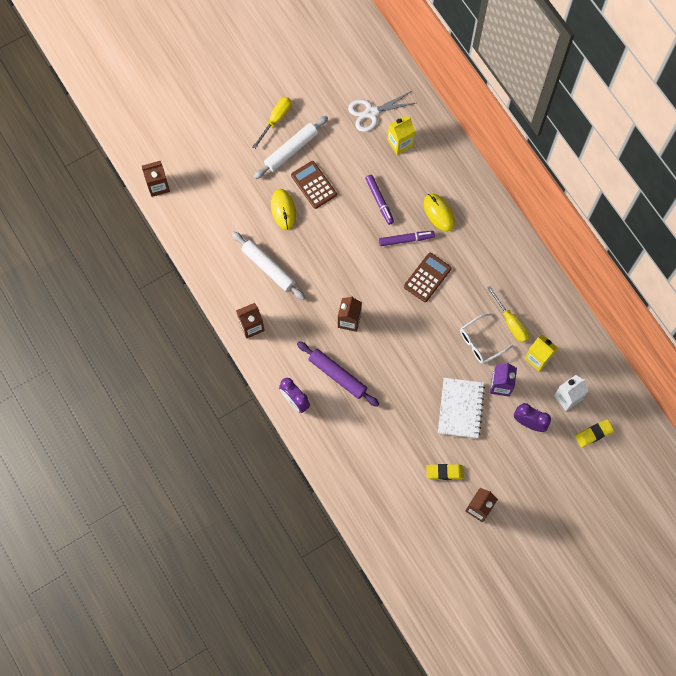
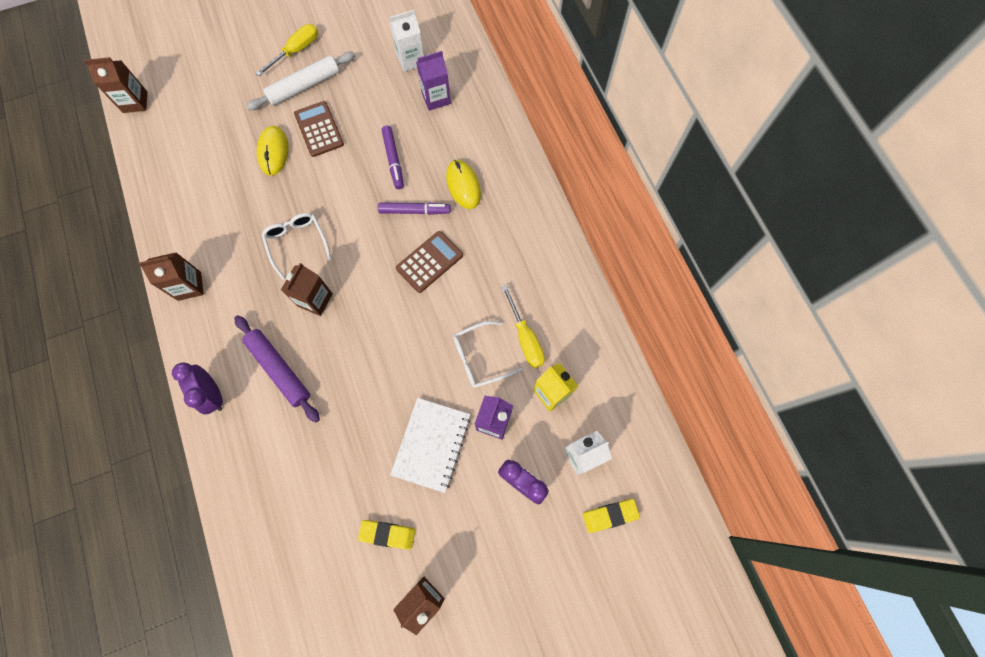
camera: 10 degrees right, 0 degrees up
white rolling pin [232,232,305,300] -> none
white scissors [348,91,415,132] -> white carton [390,10,424,72]
yellow carton [387,116,415,155] -> purple carton [416,51,451,111]
none -> white glasses [262,213,332,280]

